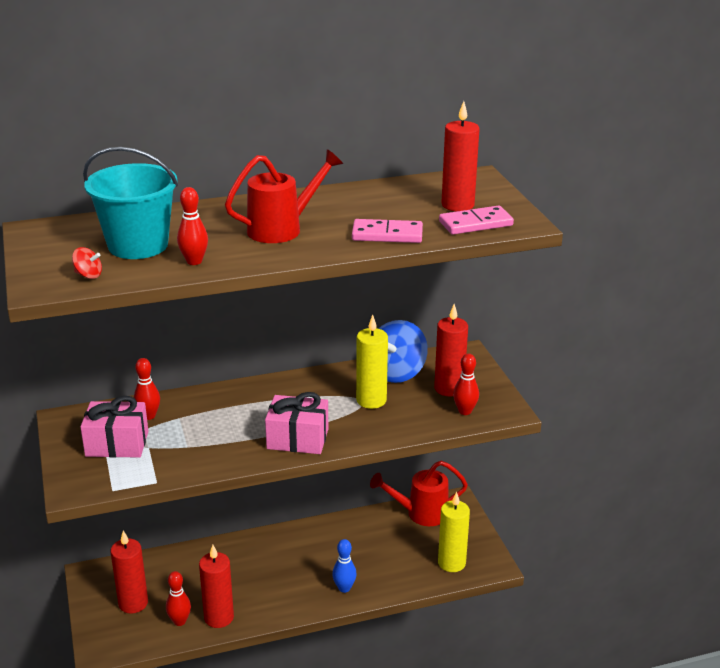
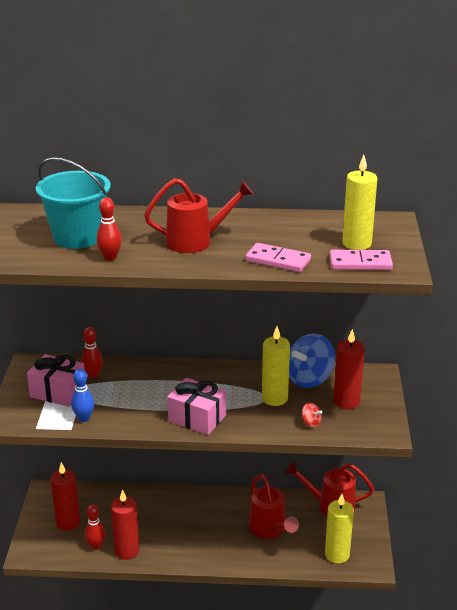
camera: 20 degrees right, 0 degrees up
red spinning top [72,247,102,279] -> red spinning top moved to [302,402,322,428]
blue bowling pin [332,539,357,593] -> blue bowling pin moved to [71,369,94,422]
red candle [441,101,480,211] -> yellow candle [342,155,377,250]
red bowling pin [453,354,479,415] -> none
none -> red watering can [249,474,299,539]

